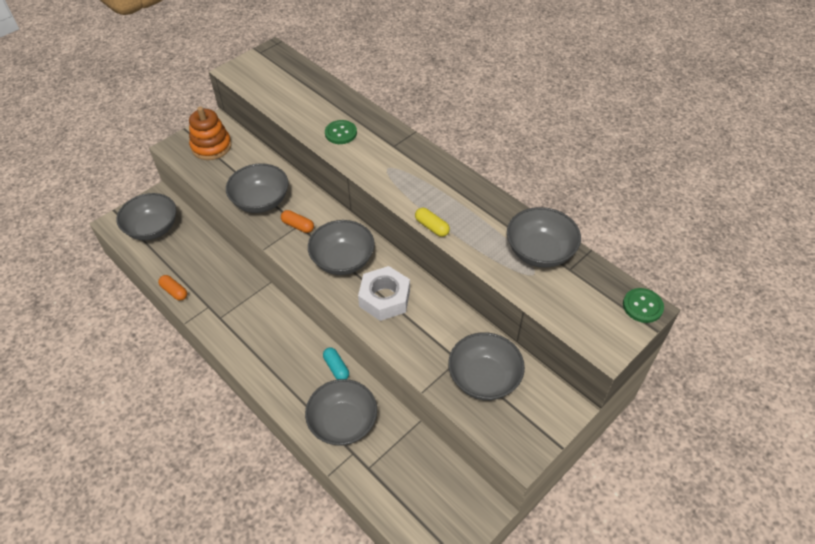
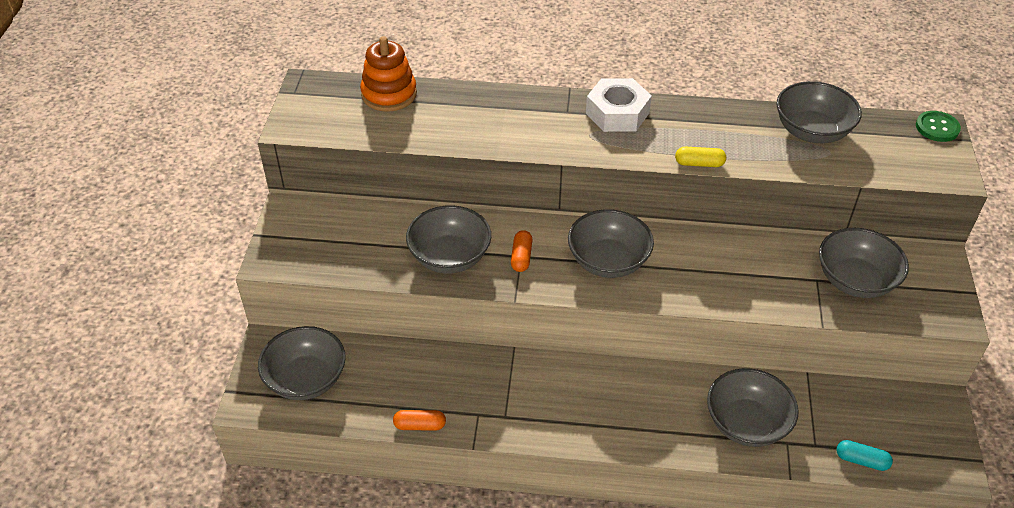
camera: 40 degrees left, 5 degrees down
orange stacking toy [189,106,232,160] -> orange stacking toy moved to [360,36,417,112]
orange capsule [281,210,314,233] -> orange capsule turned 75 degrees counterclockwise [511,230,532,272]
turquoise capsule [323,347,349,380] -> turquoise capsule moved to [836,440,893,471]
green button [325,120,357,144] -> none
white nut [358,266,410,321] -> white nut moved to [586,78,652,132]

